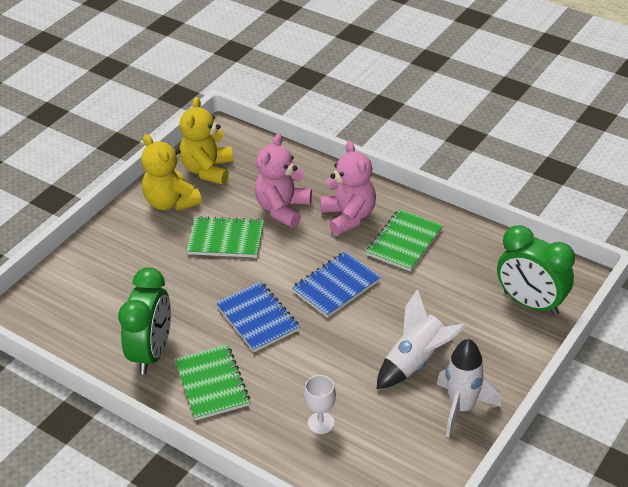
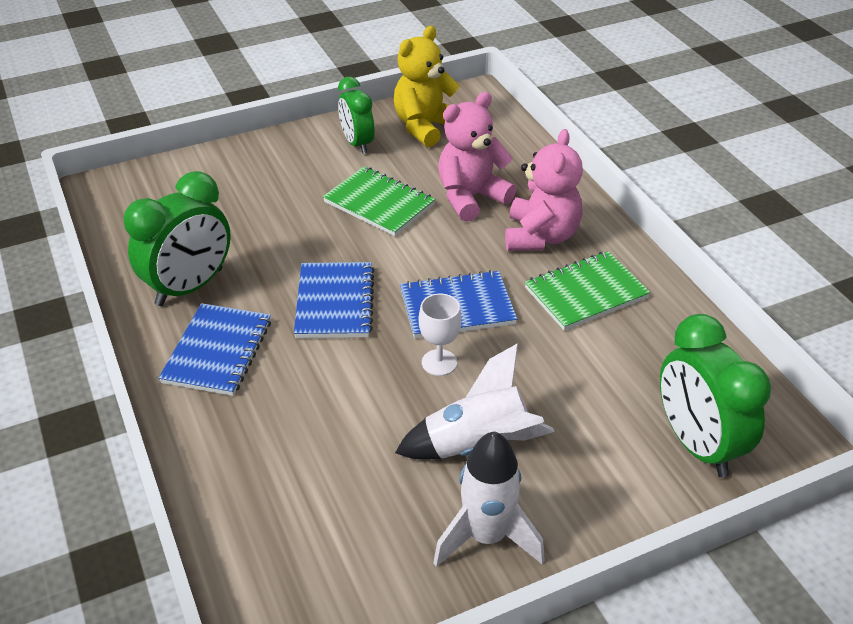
camera: 30 degrees right, 0 degrees up
yellow teddy bear [141,134,202,211] -> green clock [338,77,374,154]
green notebook [175,345,250,420] -> blue notebook [159,303,271,396]
white goblet [304,375,336,434] -> white goblet moved to [419,294,462,376]

